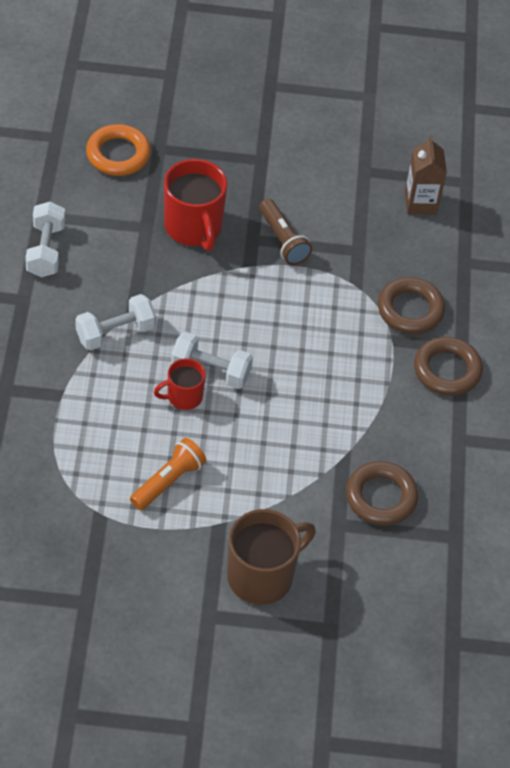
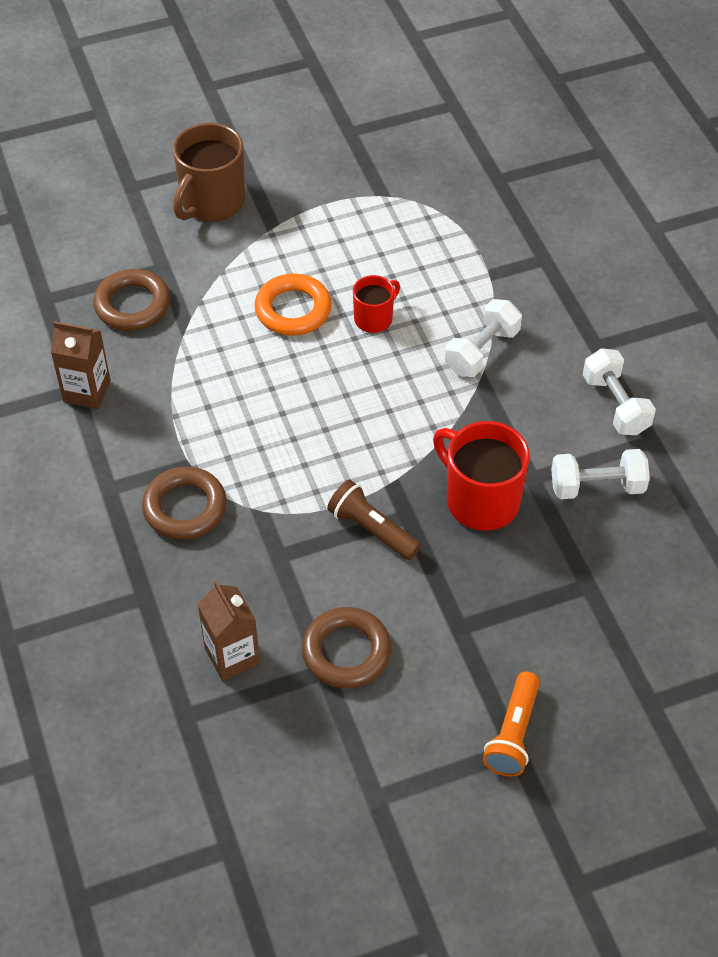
camera: 160 degrees right, 0 degrees up
orange ring [86,124,151,176] -> orange ring moved to [255,274,332,336]
orange flashlight [130,438,206,510] -> orange flashlight moved to [483,671,540,777]
white dumbbell [171,332,253,389] -> white dumbbell moved to [551,449,650,499]
brown ring [414,337,483,396] -> brown ring moved to [302,607,391,688]
none -> brown carton [51,321,111,409]

